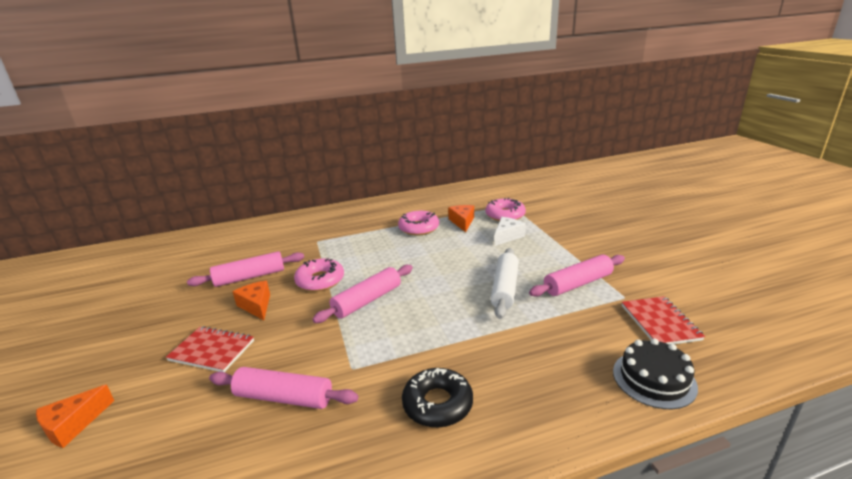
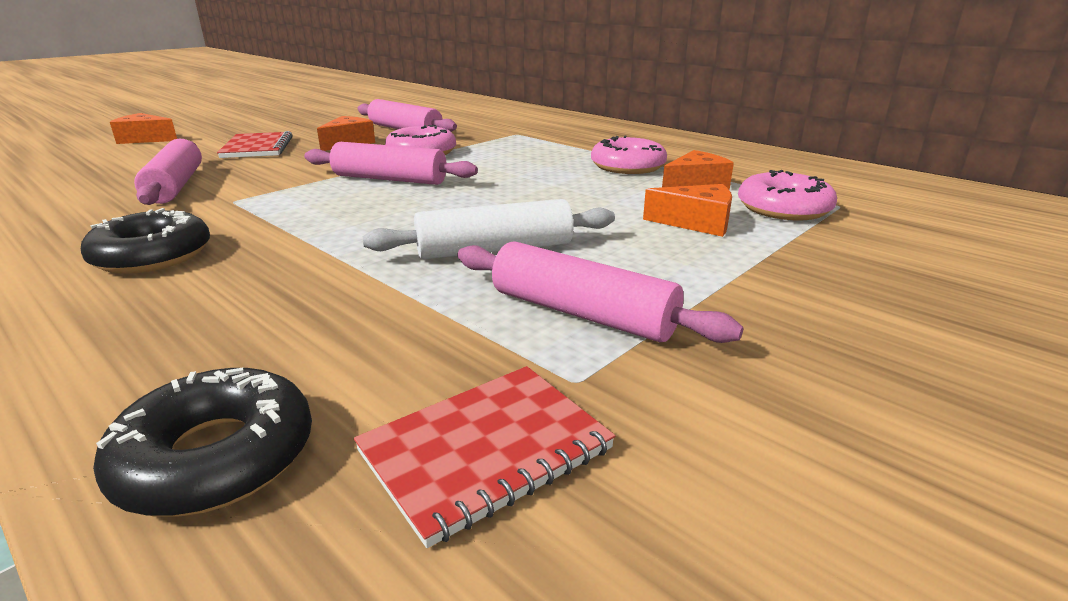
camera: 60 degrees right, 0 degrees up
white cheese [495,217,526,246] -> orange cheese [643,184,732,237]
black cake [613,338,698,409] -> black donut [93,368,312,517]

